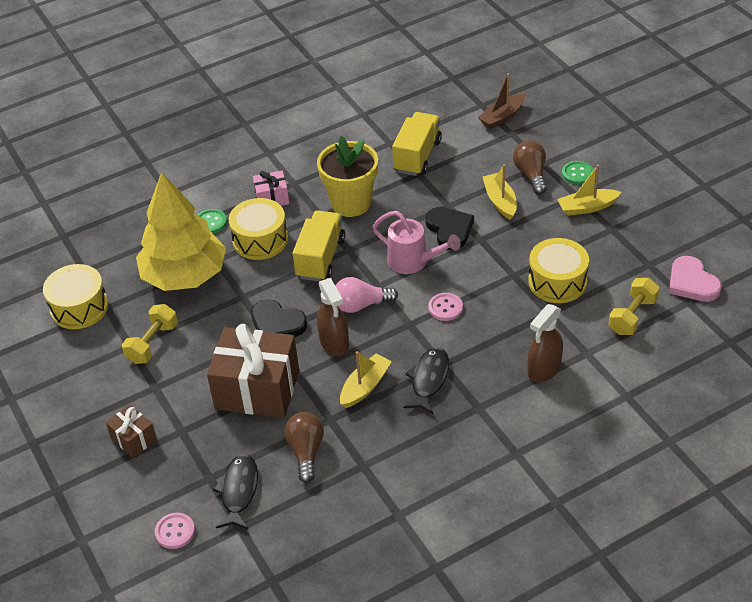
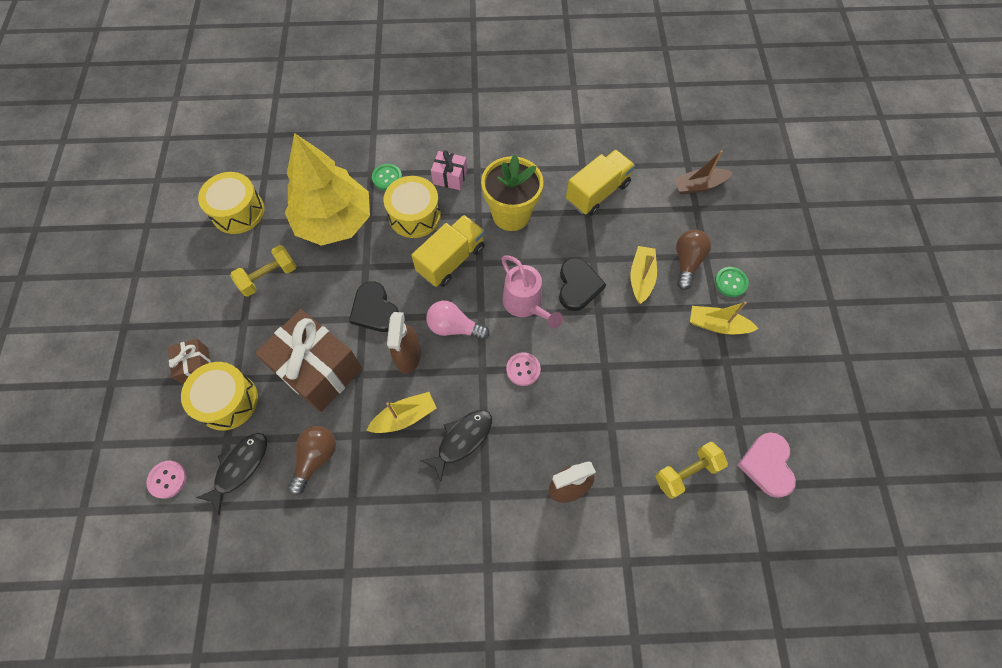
camera: 25 degrees right, 20 degrees up
yellow drum [528,238,589,303] -> yellow drum moved to [181,362,258,431]

